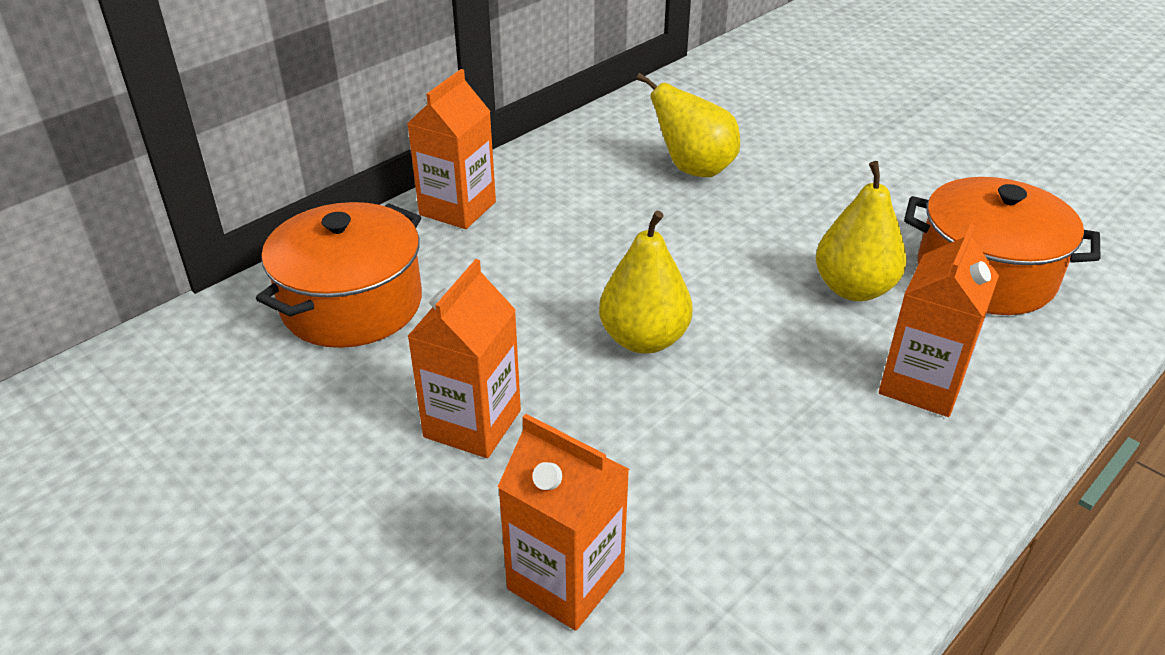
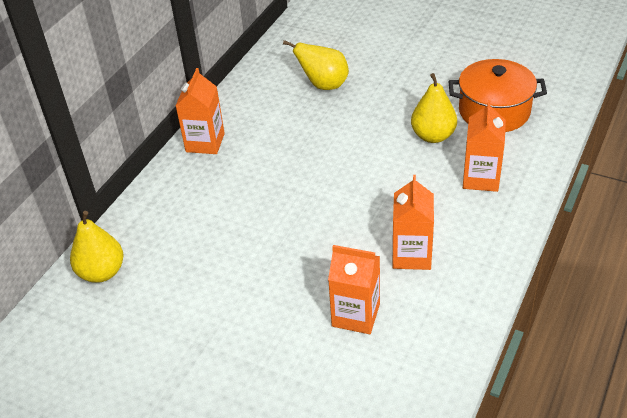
camera: 15 degrees left, 5 degrees up
orange pot [256,202,422,348] -> none
orange carton [407,259,521,458] -> orange carton moved to [392,175,434,270]
yellow pear [599,211,692,354] -> yellow pear moved to [70,211,124,283]

